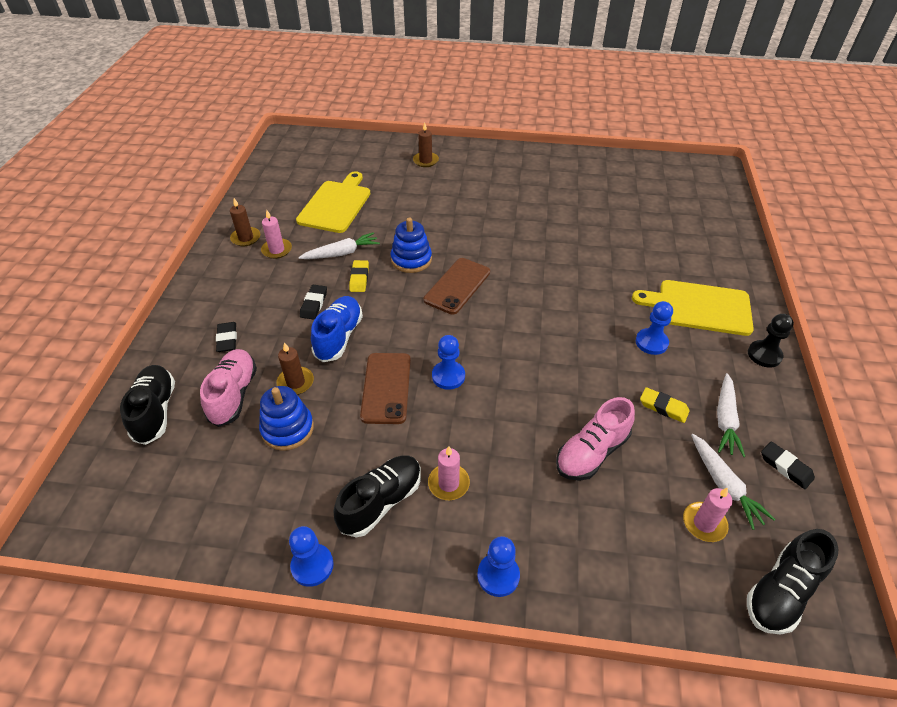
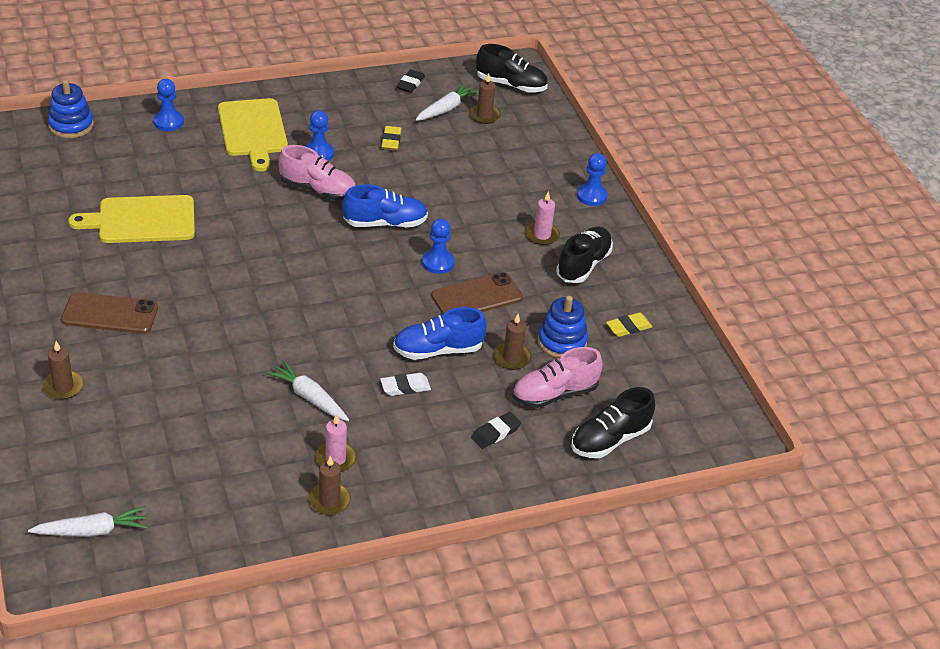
camera: 120 degrees left, 5 degrees down
blue pawn [289,526,334,587] -> blue pawn moved to [153,79,184,131]
yellow cutting board [296,171,370,233] -> yellow cutting board moved to [68,195,195,243]
black eraser [300,285,327,320] -> white eraser [380,373,431,396]
black shoe [334,455,421,538] -> black shoe turned 105 degrees clockwise [556,227,613,283]
yellow eraser [349,260,369,292] -> yellow eraser moved to [606,312,652,337]
blue stacking toy [391,218,432,273] -> blue stacking toy moved to [48,80,94,138]
brown phone [424,258,490,315] -> brown phone moved to [61,292,158,334]
pink shoe [556,397,635,481] -> pink shoe moved to [278,145,356,200]
pink candle [683,488,733,542] -> brown candle [469,73,501,124]
white carrot [717,373,745,457] -> white carrot moved to [28,506,148,537]
black pawn [748,314,794,368] -> none
none -> blue shoe [342,185,428,227]

